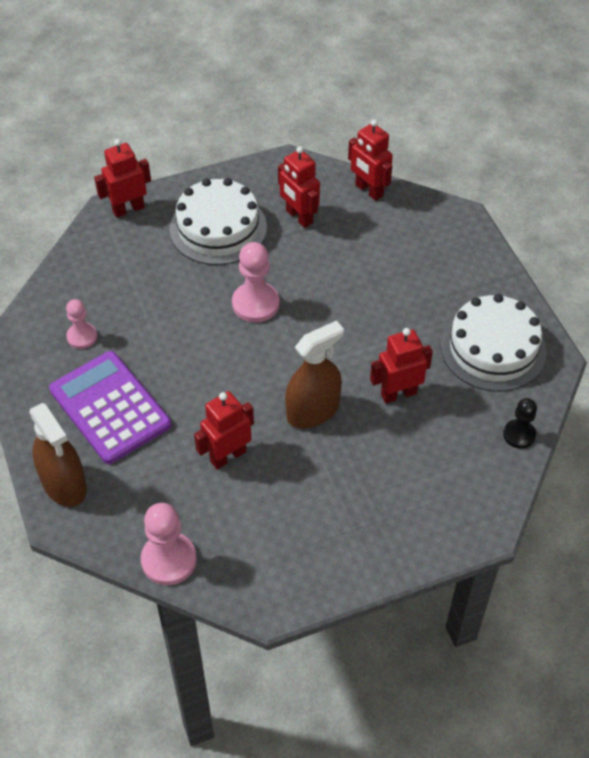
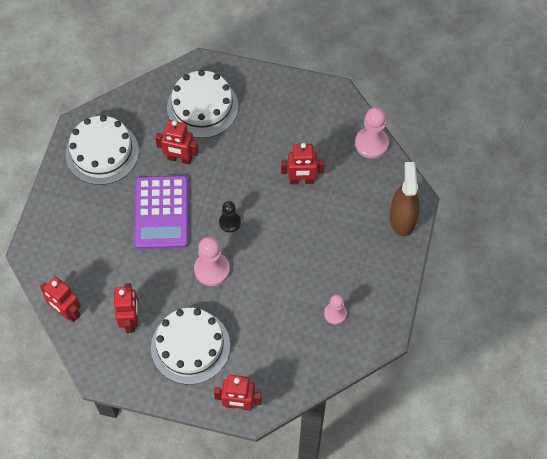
camera: 145 degrees left, 10 degrees up
purple calculator [49,351,171,464] -> purple calculator moved to [134,175,189,249]
brown spray bottle [285,320,344,428] -> none
red robot [348,119,393,201] -> red robot turned 135 degrees clockwise [40,277,81,322]
black pawn [503,398,537,449] -> black pawn moved to [219,201,241,232]
none -> white cake [167,70,239,138]

